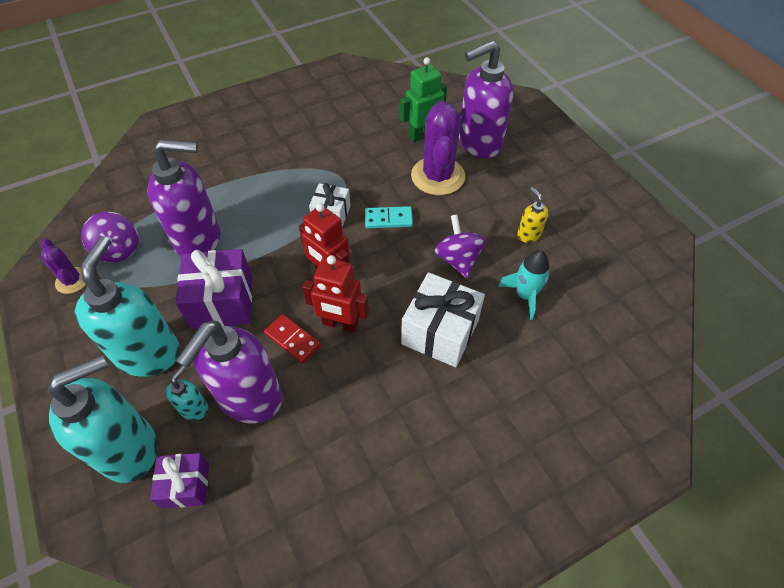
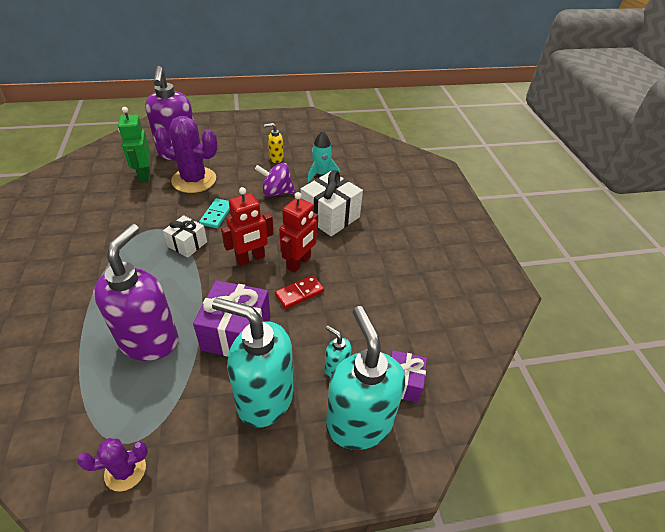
camera: 75 degrees left, 10 degrees down
purple spinning top [81,212,138,262] -> none
purple soap dispenser [176,321,283,423] -> none

